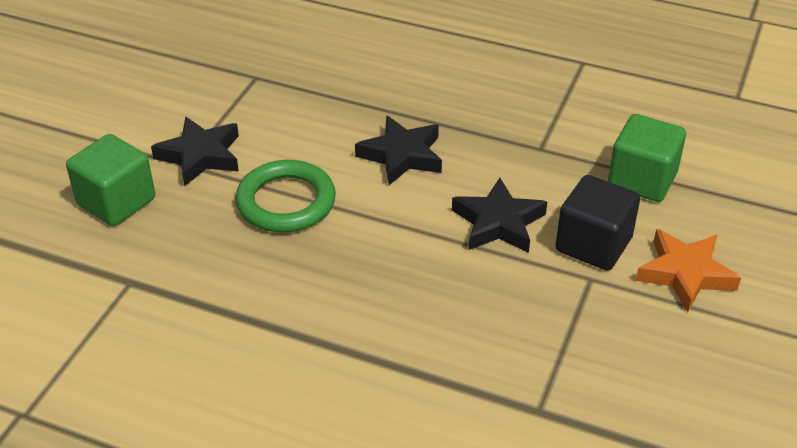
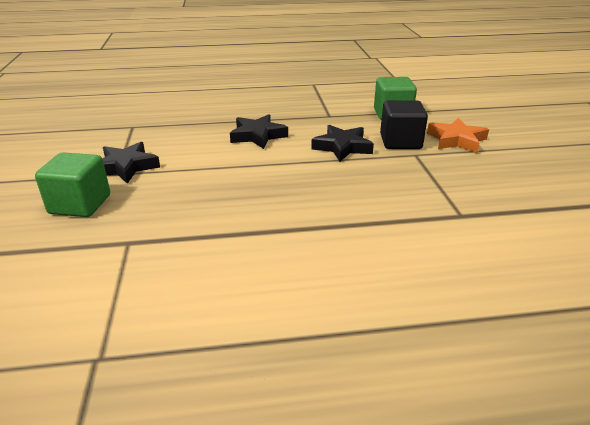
camera: 30 degrees left, 10 degrees down
green ring [235,160,336,233] -> none

